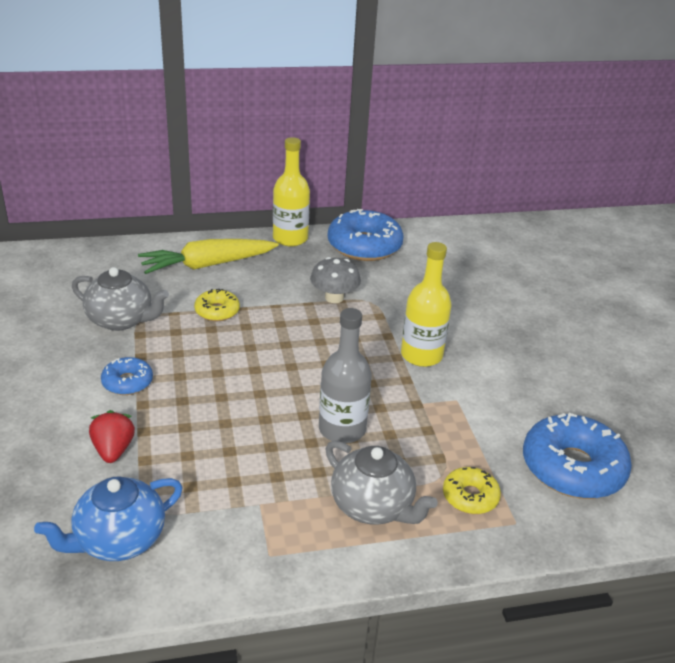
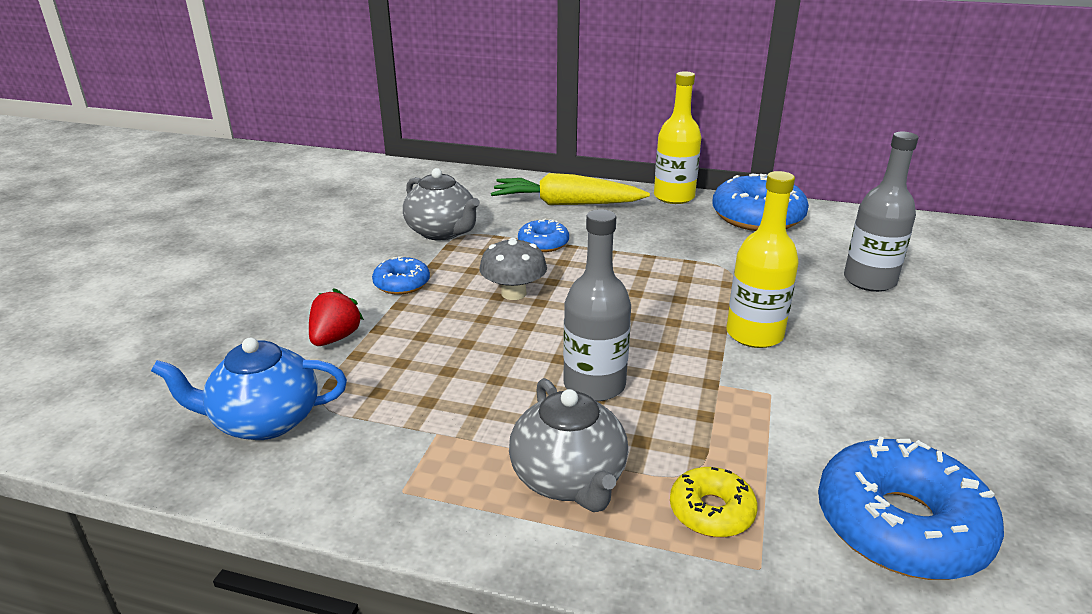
camera: 30 degrees right, 5 degrees down
yellow donut [194,289,240,321] -> blue donut [518,219,569,252]
grey mushroom [310,257,361,303] -> grey mushroom moved to [479,238,547,300]
none -> grey bottle [844,132,919,292]

